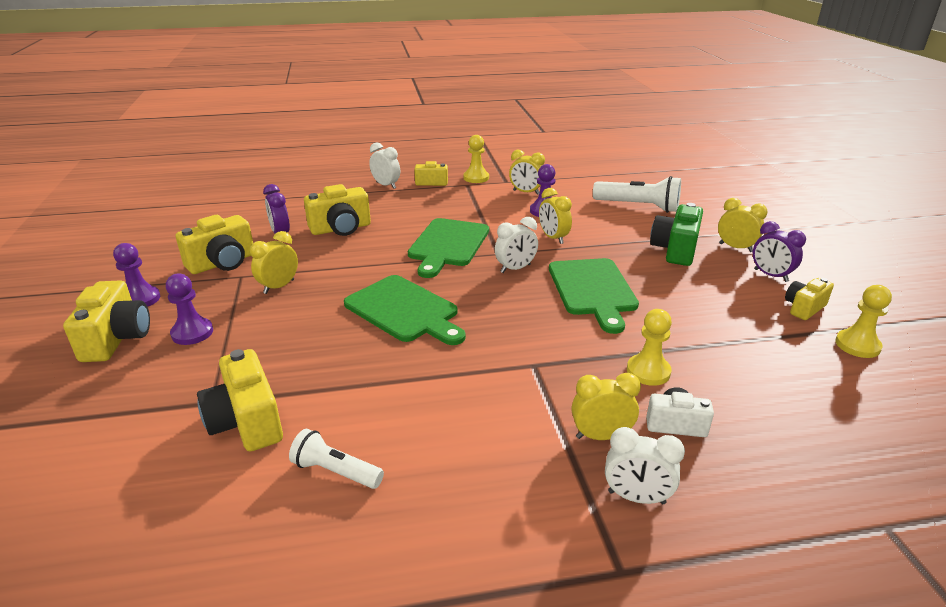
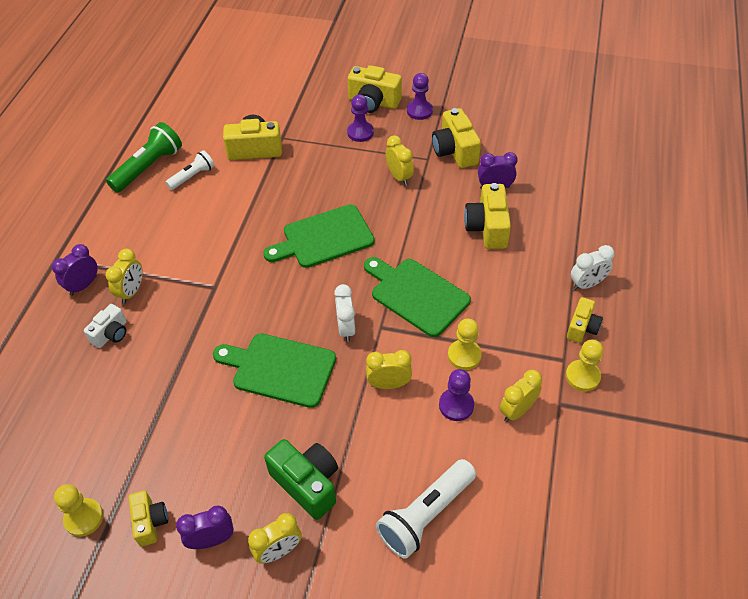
camera: 115 degrees right, 20 degrees up
white clock [605,427,685,504] -> purple clock [52,244,98,296]
yellow pawn [627,309,672,386] -> yellow pawn moved to [448,319,482,370]
none -> green flashlight [106,122,182,193]

